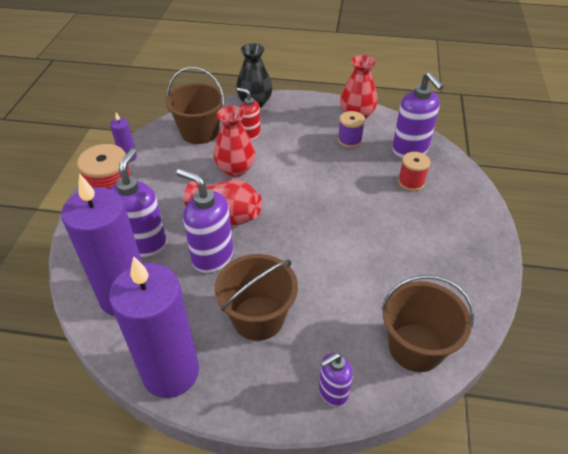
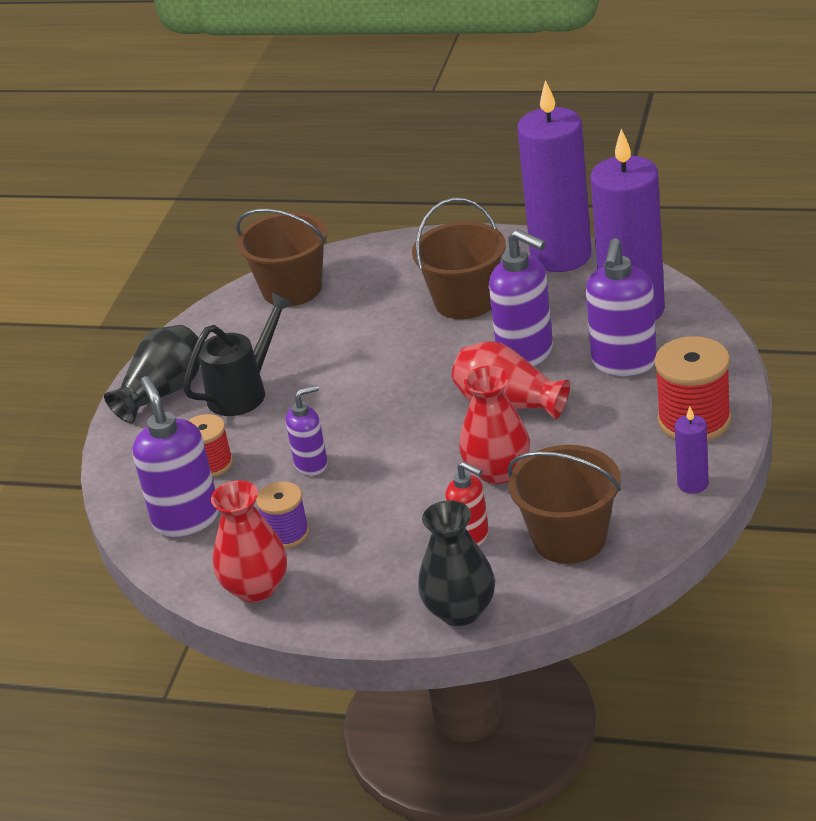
camera: 170 degrees left, 10 degrees down
purple soap dispenser [319,353,353,407] -> purple soap dispenser moved to [285,385,328,476]
none -> black vase [104,325,200,423]
none -> black watering can [183,293,294,416]

